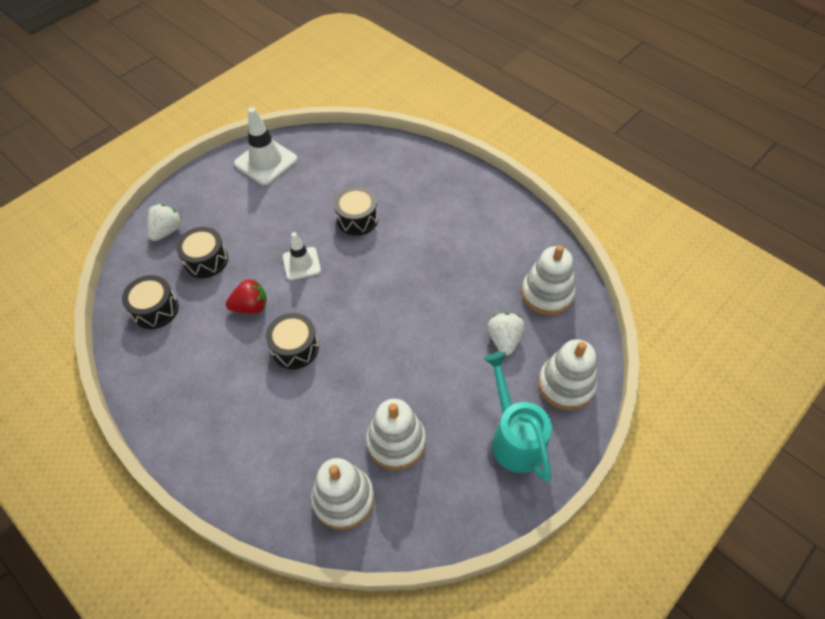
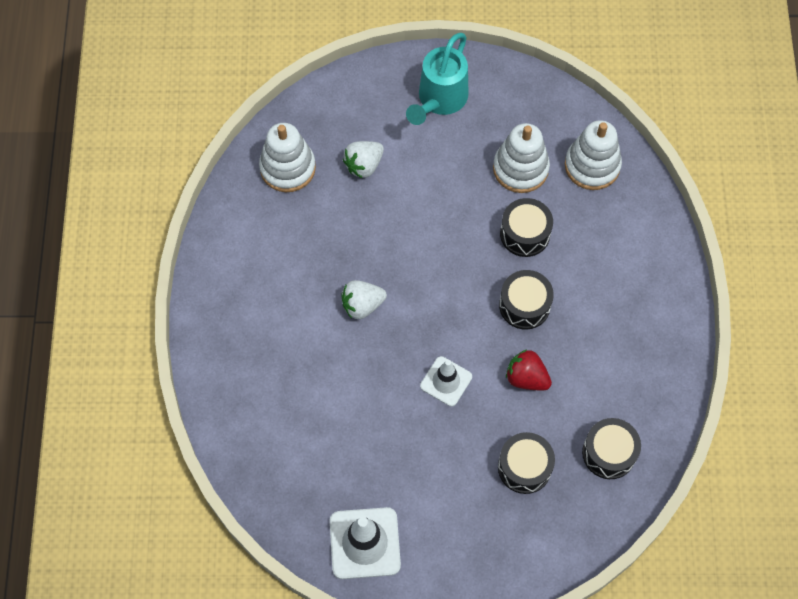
camera: 135 degrees left, 10 degrees up
white strawberry [147,204,182,241] -> white strawberry moved to [342,280,387,319]
black drum [334,186,378,236] -> black drum moved to [500,198,553,257]
white stacking toy [538,339,597,410] -> none

